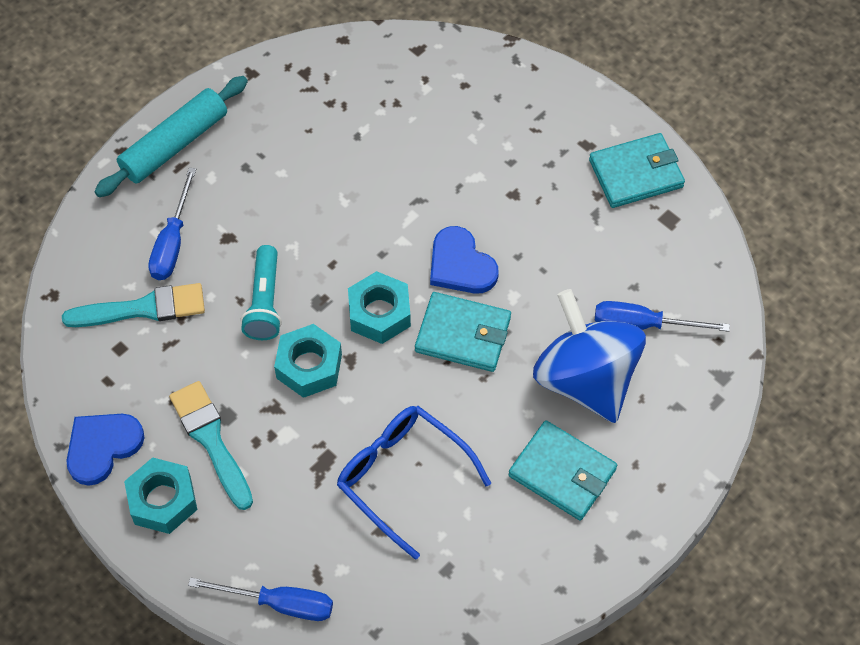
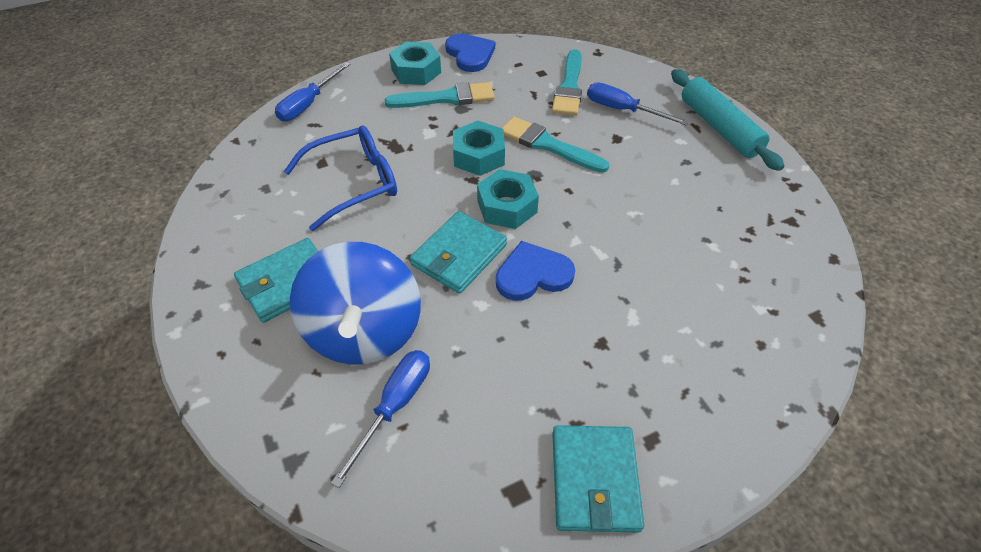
camera: 110 degrees right, 10 degrees down
turquoise flashlight [241,245,282,340] -> turquoise brush [502,117,609,173]
blue spinning top [533,289,646,423] -> blue spinning top turned 90 degrees clockwise [290,242,421,365]

